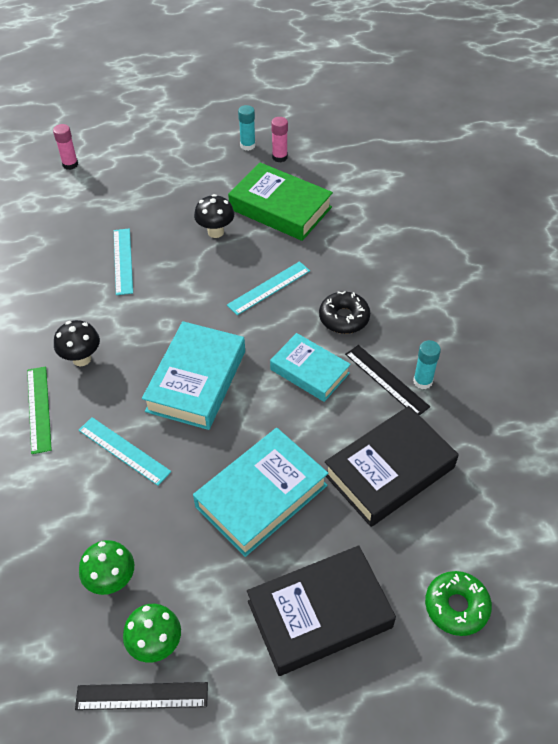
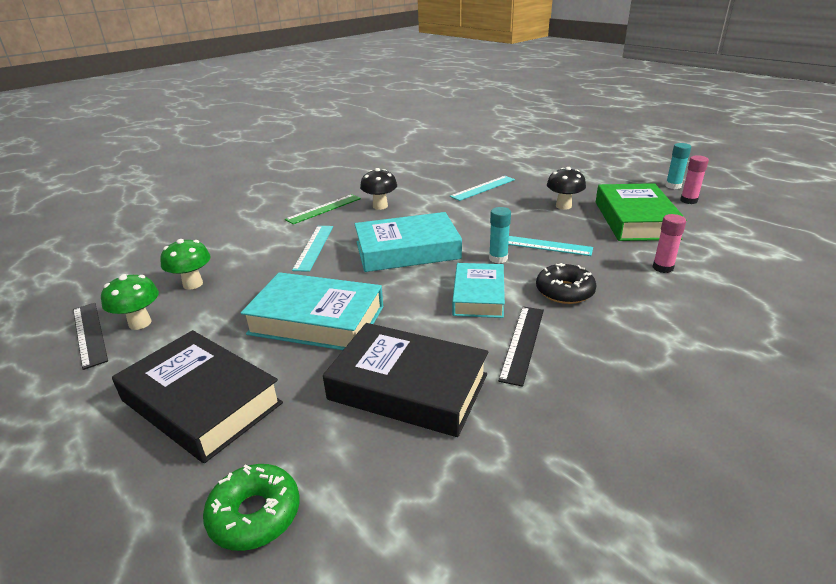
camera: 60 degrees right, 20 degrees down
pink glue stick [53,124,78,170] -> pink glue stick moved to [653,214,686,273]
turquoise glue stick [413,340,441,389] -> turquoise glue stick moved to [489,207,511,263]

